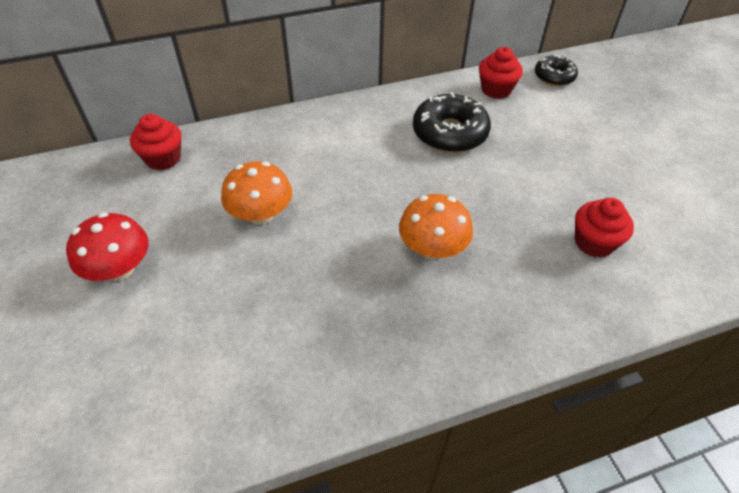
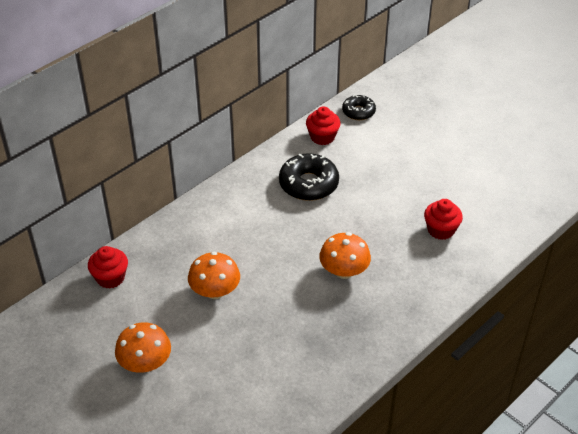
camera: 25 degrees left, 5 degrees down
red mushroom [66,213,149,281] -> orange mushroom [115,323,171,373]

